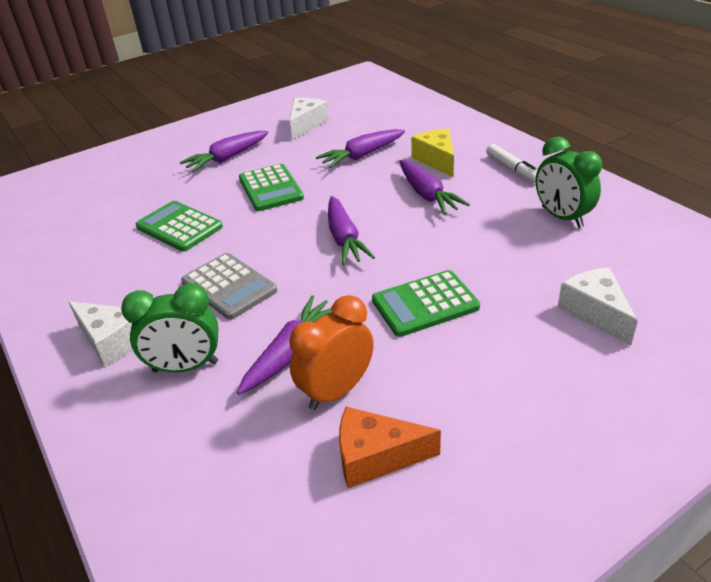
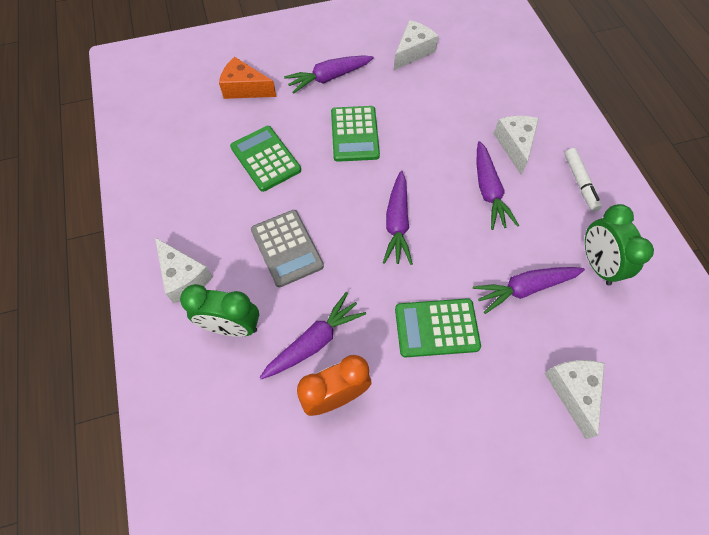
camera: 15 degrees right, 25 degrees up
purple carrot [316,129,405,168] -> purple carrot moved to [473,267,585,314]
orange cheese [339,407,441,488] -> orange cheese moved to [219,57,276,99]
yellow cheese [411,129,454,177] -> white cheese [493,116,539,175]

